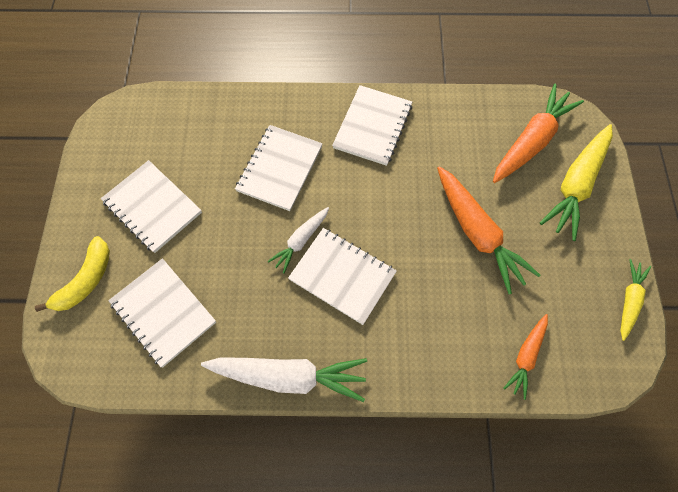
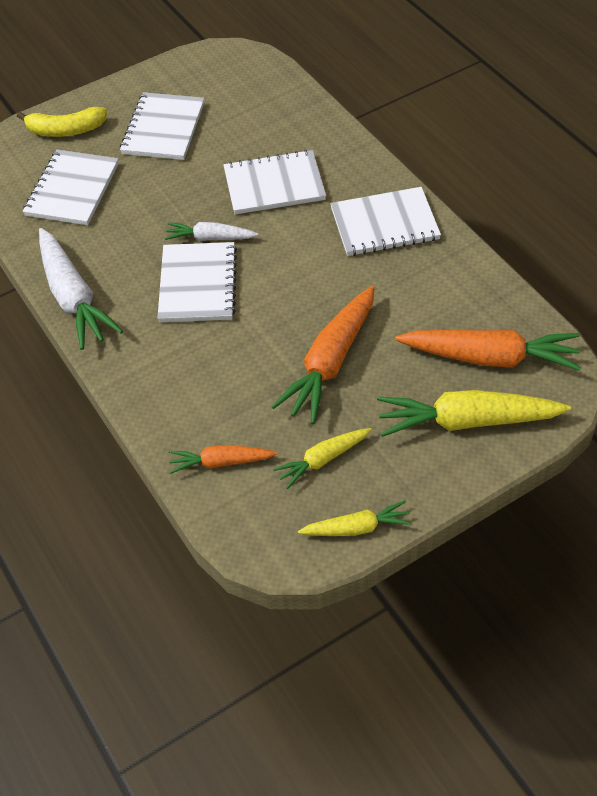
camera: 60 degrees right, 15 degrees down
none -> yellow carrot [273,428,371,489]

